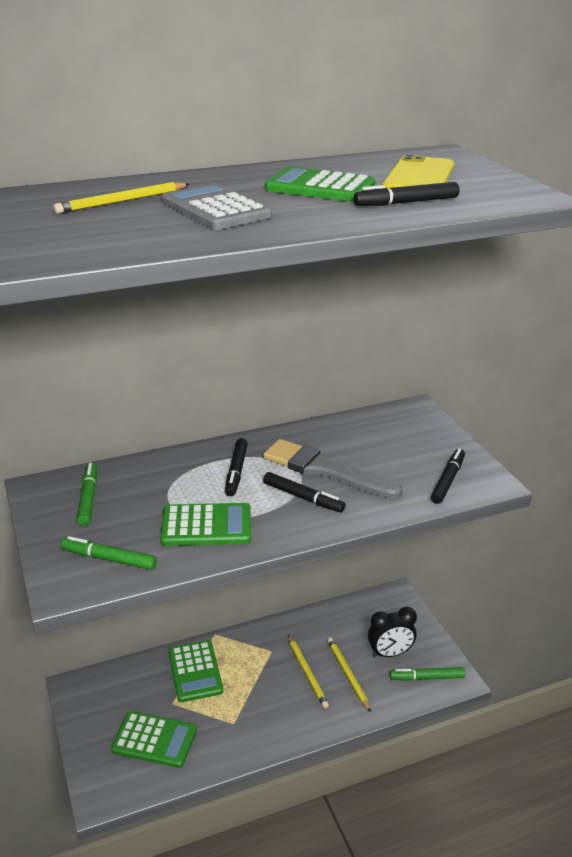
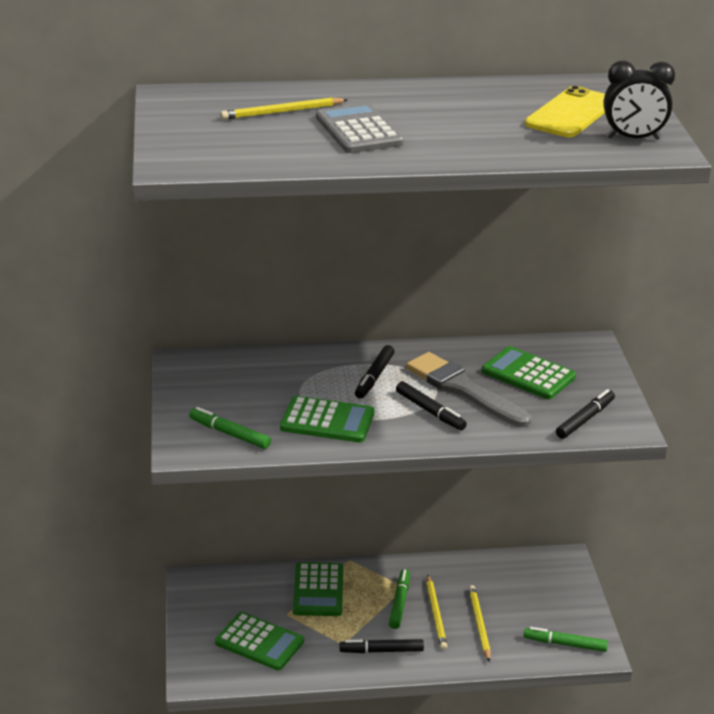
camera: 15 degrees right, 0 degrees up
green marker [77,463,97,526] -> green marker moved to [389,569,410,629]
green calculator [265,167,375,202] -> green calculator moved to [482,346,576,399]
black marker [354,182,459,206] -> black marker moved to [339,639,424,653]
black clock [368,607,417,658] -> black clock moved to [604,61,675,140]

